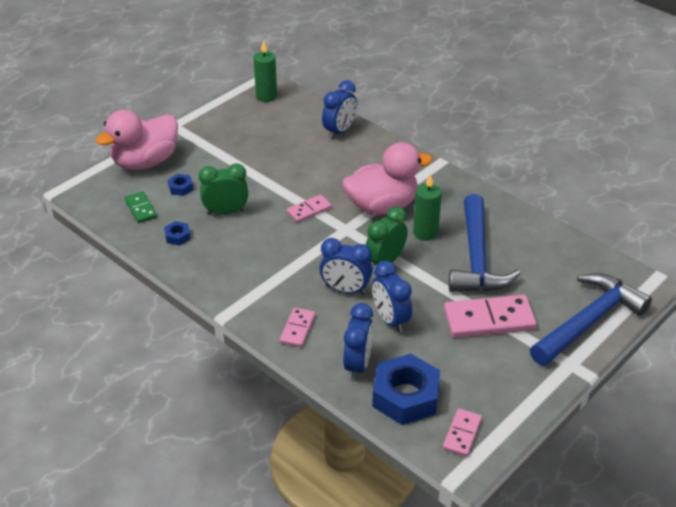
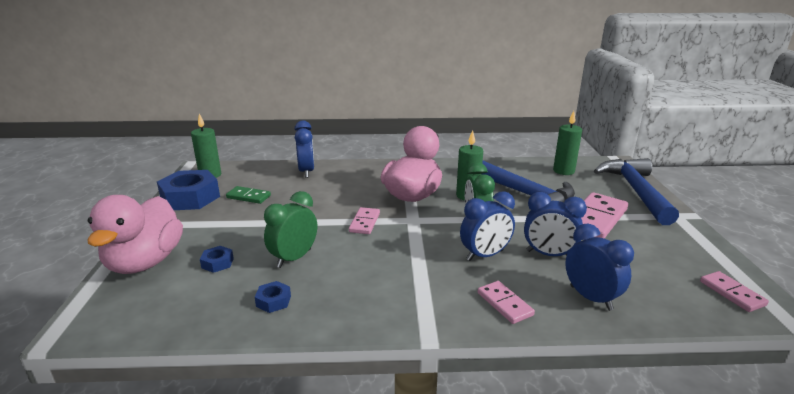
camera: 45 degrees left, 15 degrees down
green domino [125,191,157,223] -> green domino moved to [226,186,271,204]
blue nut [372,353,440,425] -> blue nut moved to [157,170,220,210]
none -> green candle [553,111,582,175]

